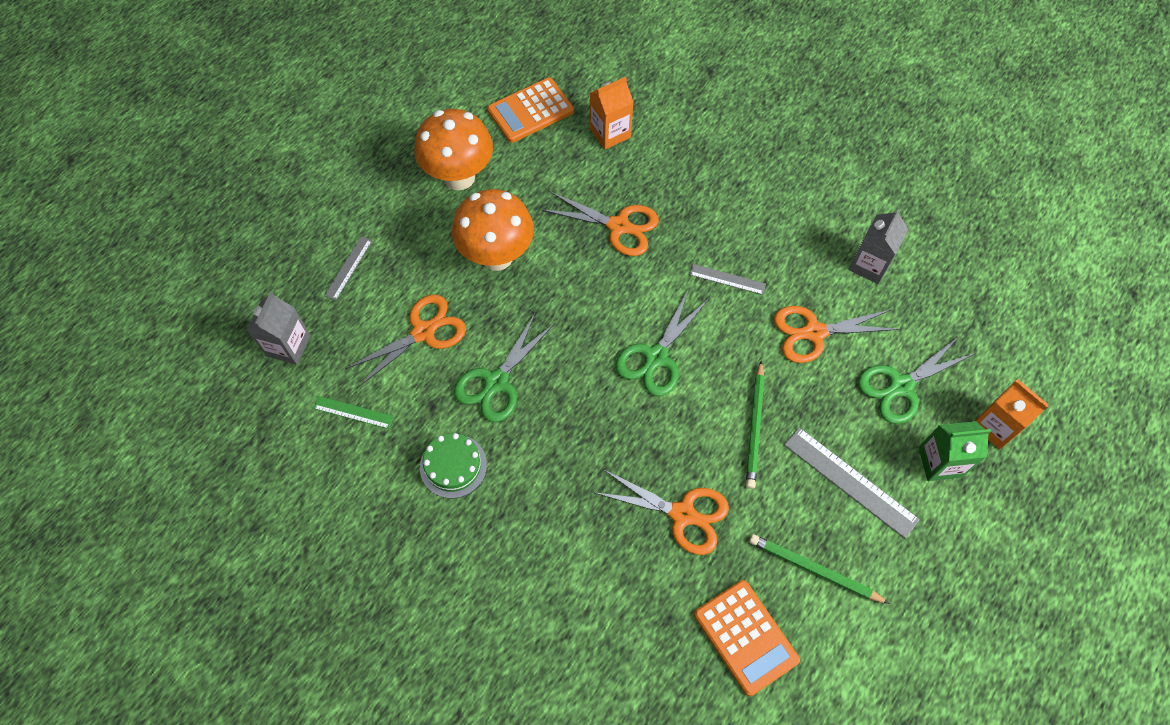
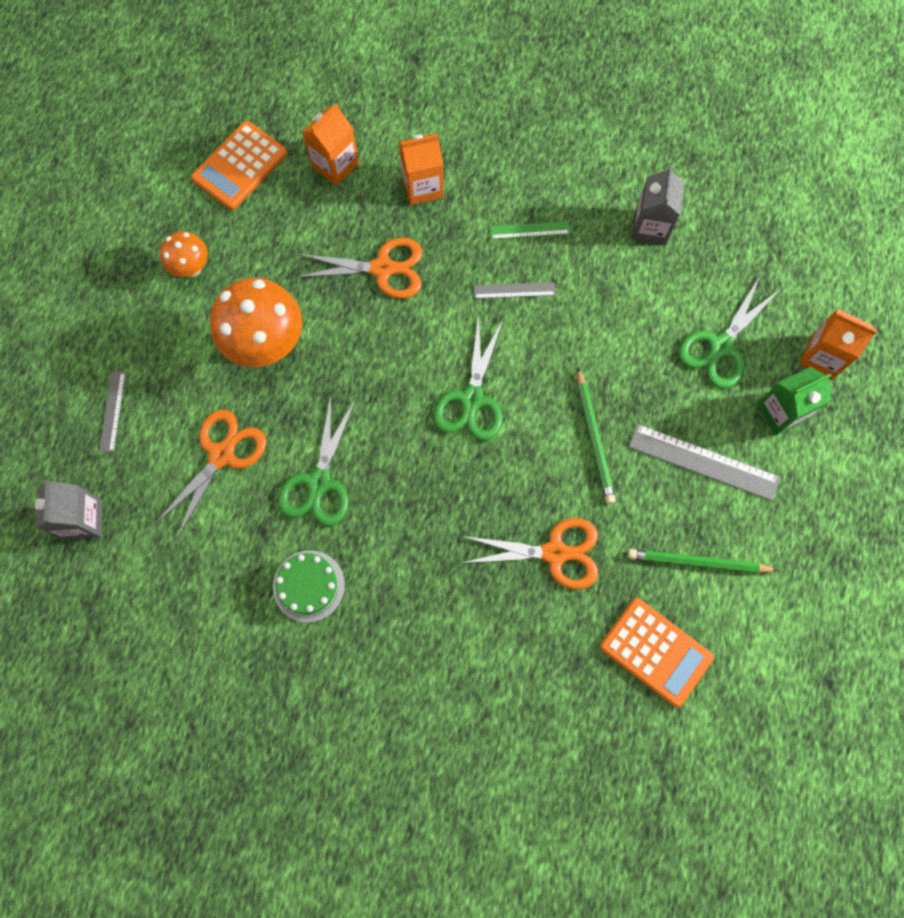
camera: 20 degrees left, 10 degrees up
green ruler [313,396,394,429] -> green ruler moved to [490,221,571,239]
orange mushroom [415,109,493,190] -> orange mushroom [160,231,208,277], size x0.54
orange scissors [774,306,900,363] -> none
none -> orange carton [399,134,444,205]

